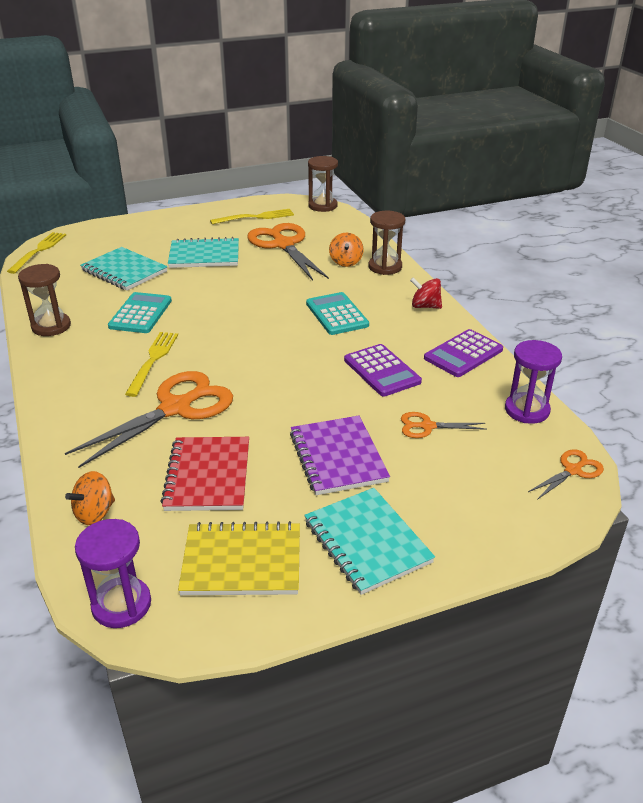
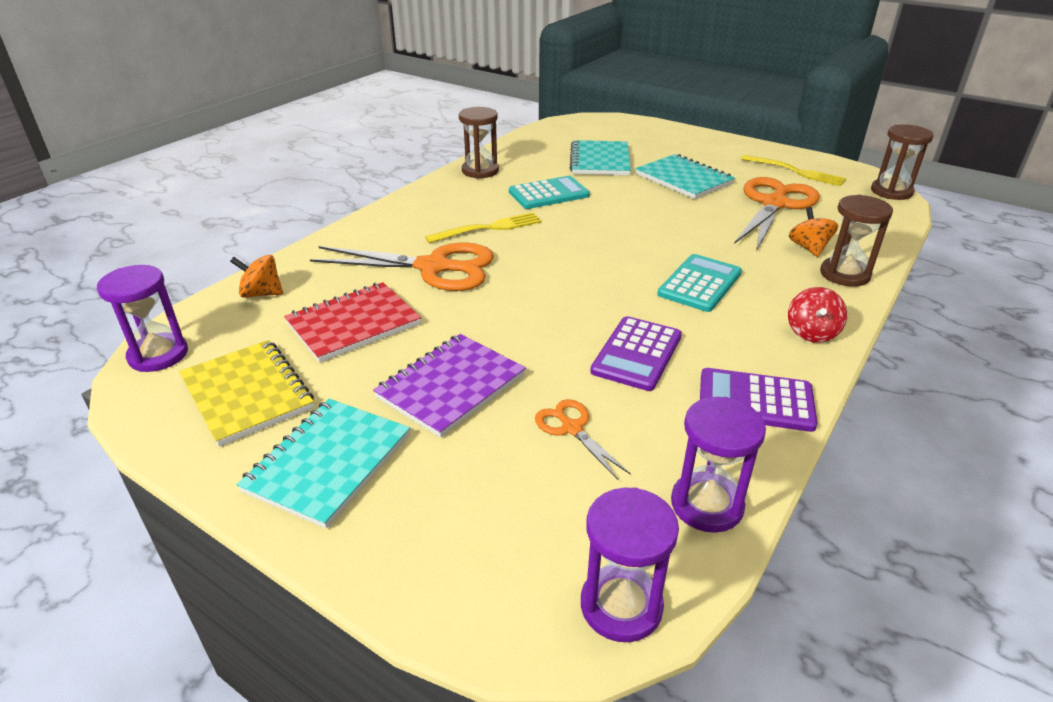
camera: 55 degrees right, 0 degrees up
yellow fork [7,232,66,274] -> none
orange spinning top [329,233,364,267] -> orange spinning top turned 120 degrees clockwise [789,207,838,257]
red spinning top [410,278,442,309] -> red spinning top turned 150 degrees counterclockwise [788,287,847,343]
orange scissors [528,449,604,500] -> purple hourglass [581,487,679,642]

